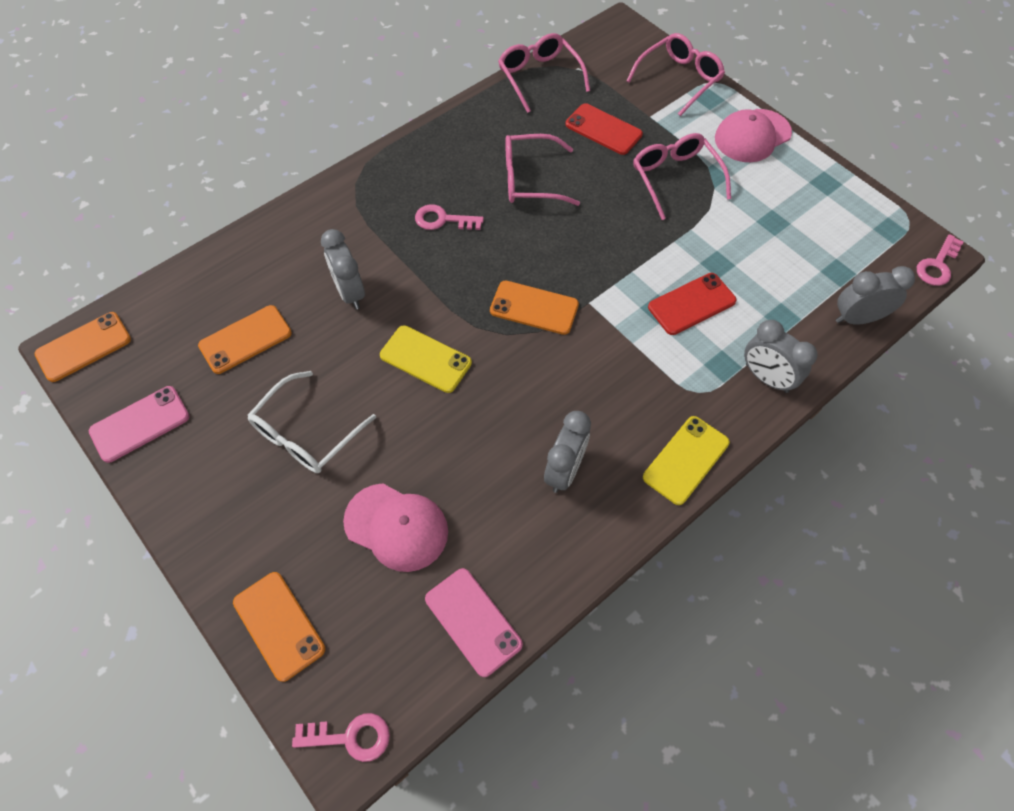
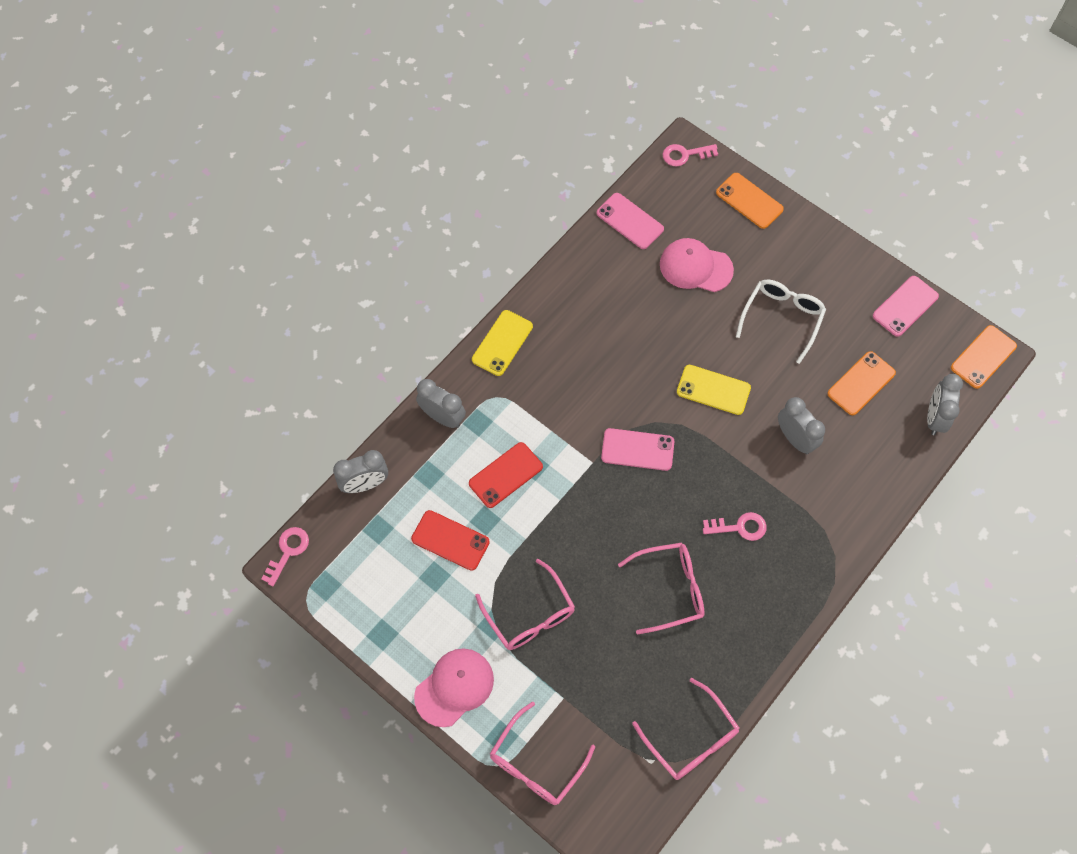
camera: 170 degrees right, 5 degrees up
orange phone [490,281,579,335] -> pink phone [601,428,674,471]
grey clock [544,411,591,493] -> grey clock moved to [927,374,963,435]
red phone [565,103,643,155] -> red phone moved to [411,510,490,571]

